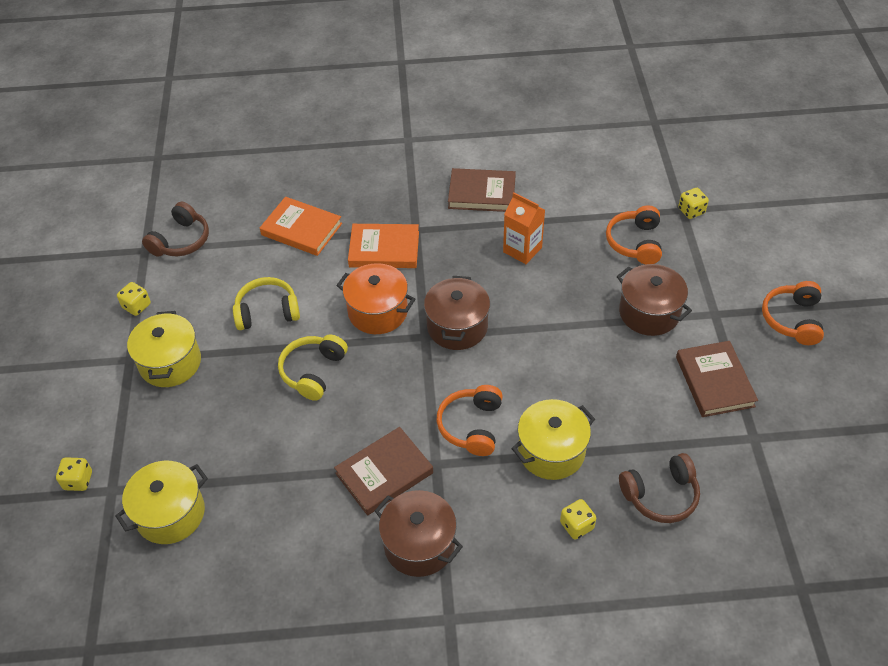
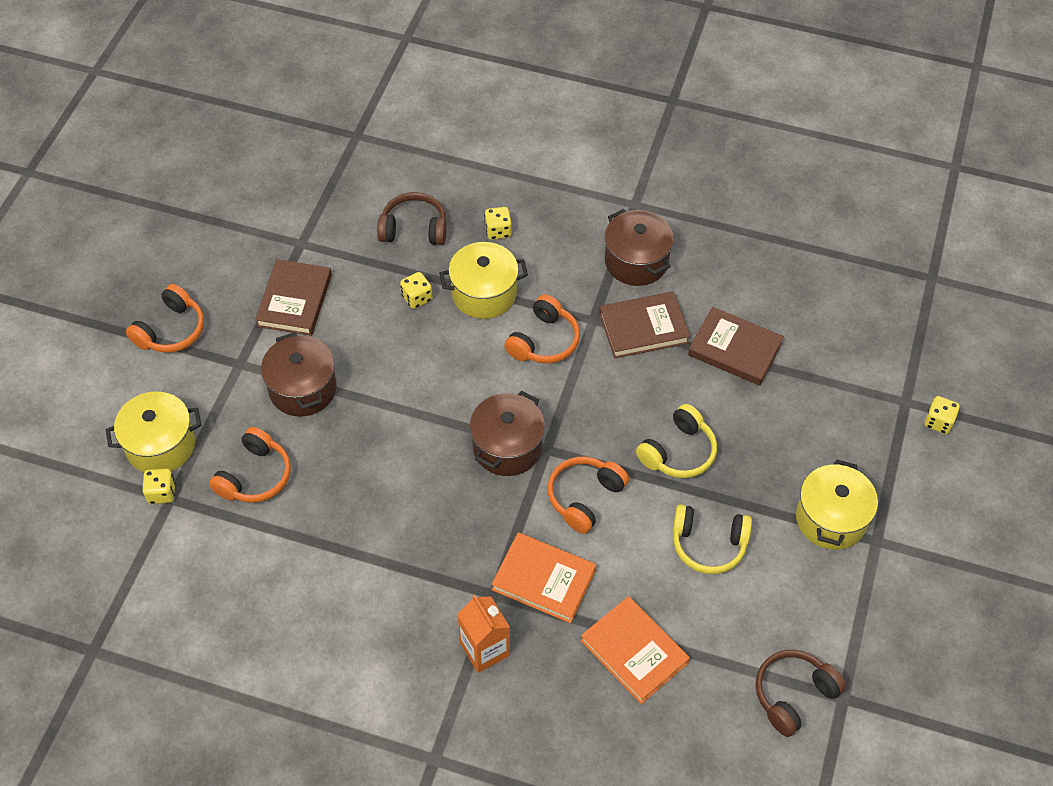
camera: 160 degrees left, 5 degrees up
yellow pot [115,461,208,544] -> yellow pot moved to [105,392,201,472]
yellow dice [117,282,151,316] -> yellow dice moved to [400,272,433,309]
orange pot [336,263,415,334] -> orange headphones [548,457,629,534]
brown book [448,168,516,212] -> brown book moved to [688,307,784,385]
orange carton [503,192,545,264] -> orange carton moved to [457,594,510,673]

